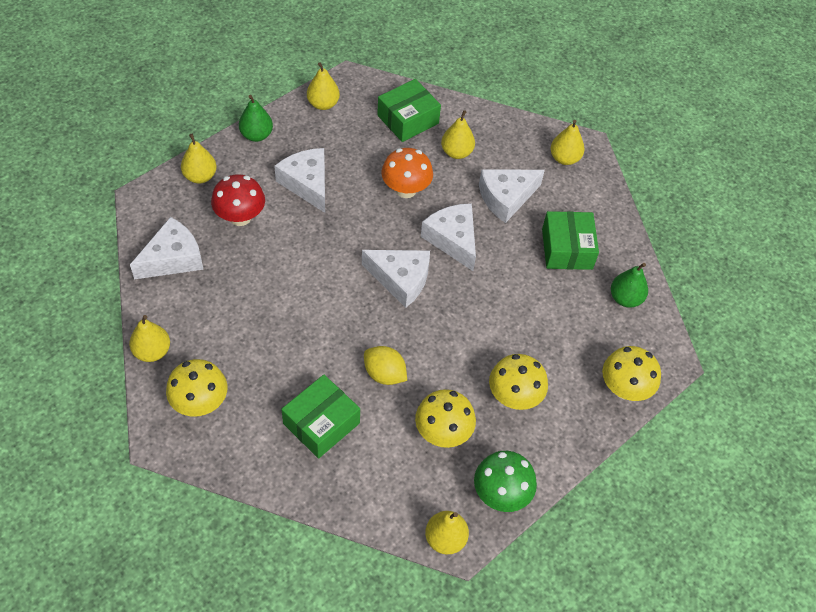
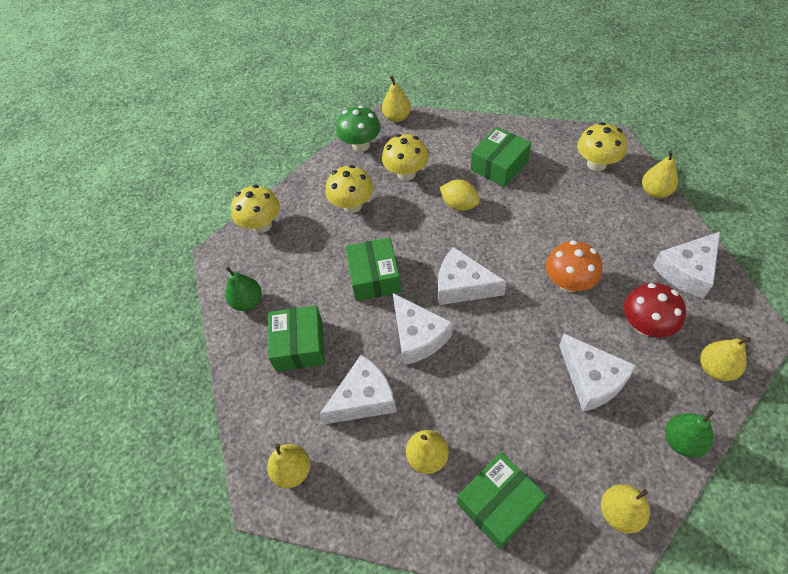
camera: 175 degrees left, 0 degrees up
orange mushroom [381,148,433,198] -> orange mushroom moved to [546,240,602,292]
none -> green box [345,237,401,301]

